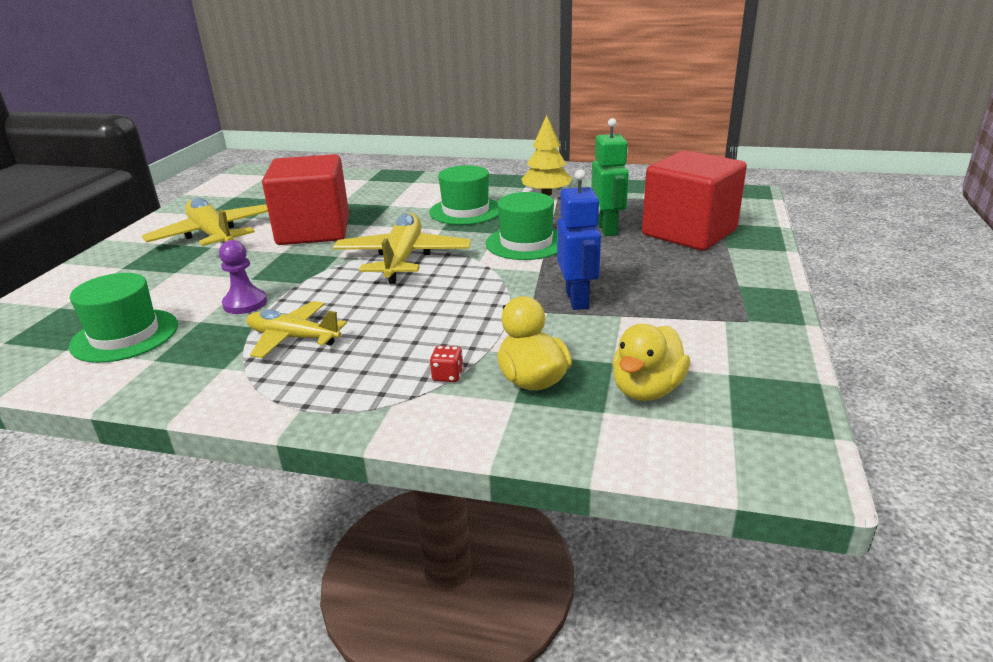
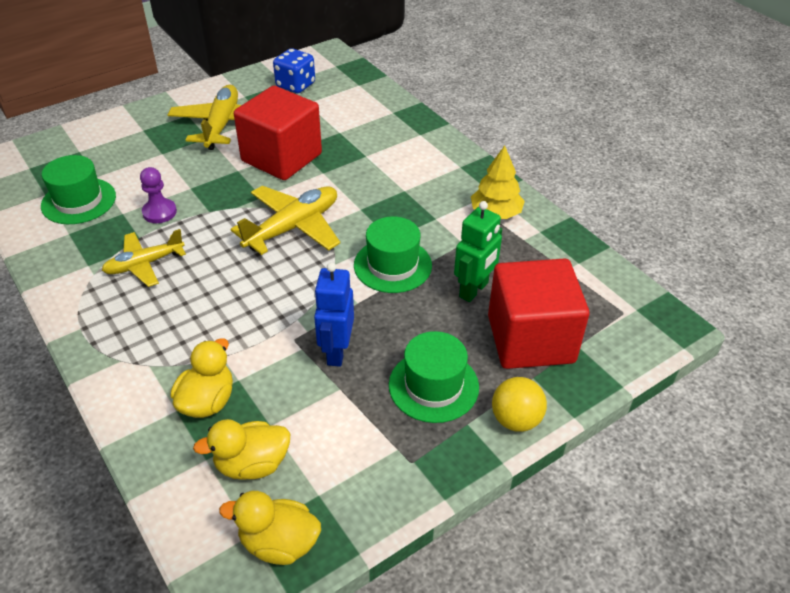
camera: 40 degrees right, 15 degrees up
yellow plane [246,301,347,358] -> yellow plane turned 90 degrees counterclockwise [102,229,186,287]
green hat [429,165,499,225] -> green hat moved to [389,331,479,423]
red dice [430,346,463,382] -> none
blue robot [557,170,601,310] -> blue robot turned 150 degrees clockwise [314,262,354,367]
none -> yellow duck [219,491,321,565]
none -> blue dice [273,48,315,93]
none -> yellow ball [492,377,547,432]

